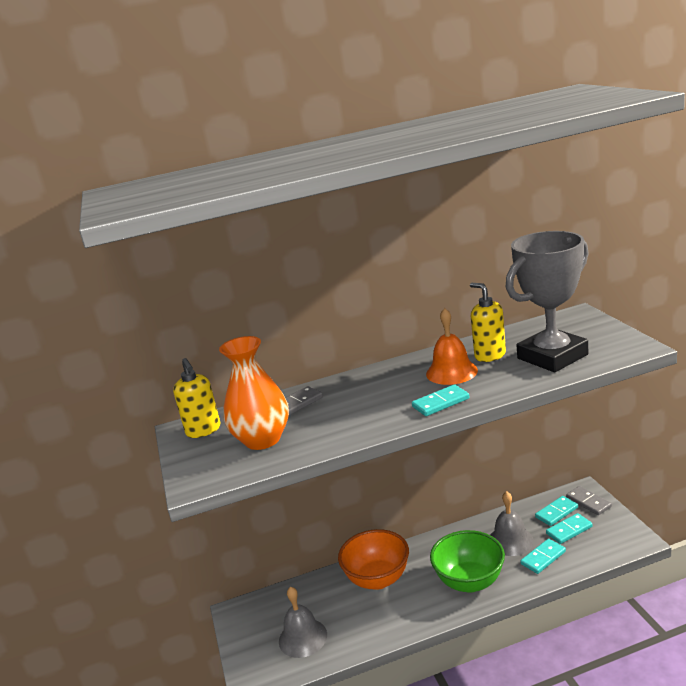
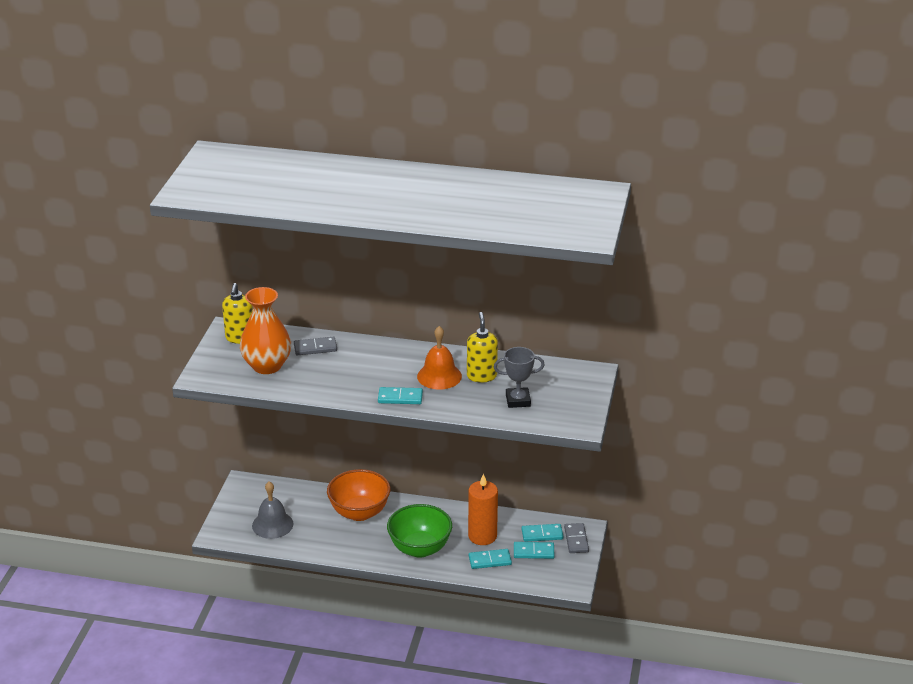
camera: 25 degrees right, 10 degrees up
grey bell [490,491,534,556] -> orange candle [468,474,498,545]
grey trophy [506,231,589,372] -> grey trophy [494,347,545,408], size x0.52

